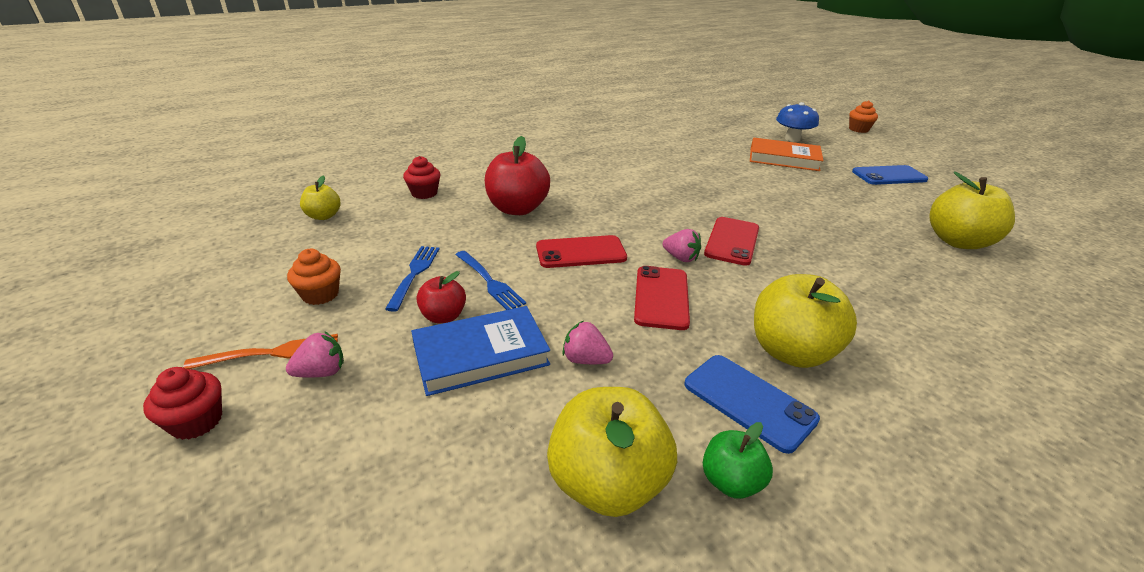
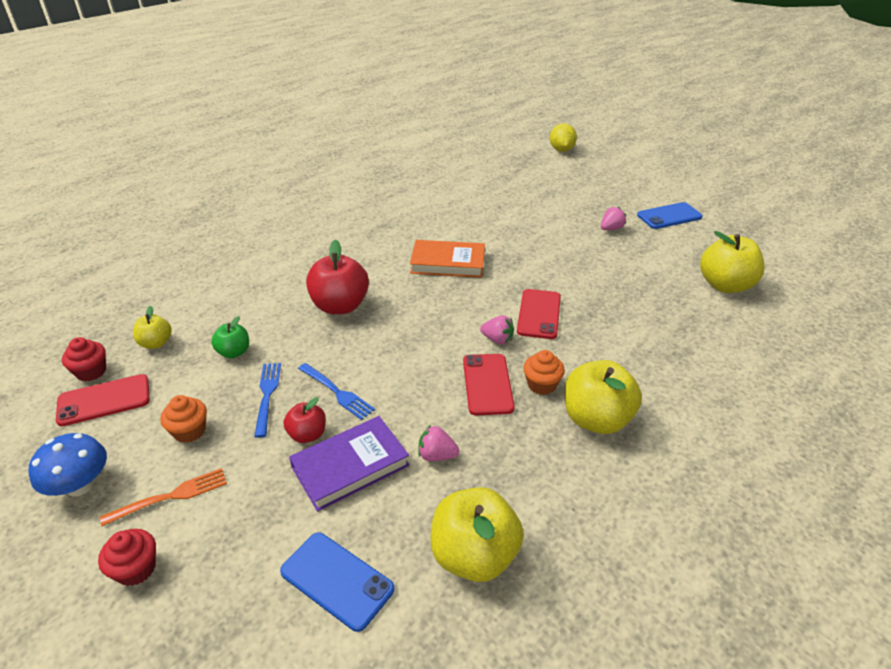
camera: 10 degrees left, 5 degrees up
pink strawberry [286,331,344,378] -> pink strawberry moved to [601,207,626,230]
red cupcake [403,156,440,199] -> red cupcake moved to [62,337,106,381]
blue book [411,306,550,396] -> purple book [289,416,410,512]
red phone [536,235,627,268] -> red phone moved to [56,374,150,426]
blue phone [684,355,820,454] -> blue phone moved to [280,532,394,632]
green apple [703,422,773,499] -> green apple moved to [211,316,249,358]
orange book [750,137,824,171] -> orange book moved to [410,240,485,278]
blue mushroom [776,102,819,142] -> blue mushroom moved to [29,433,107,497]
orange cupcake [849,100,878,133] -> orange cupcake moved to [523,350,565,395]
none -> yellow lemon [550,123,577,152]

